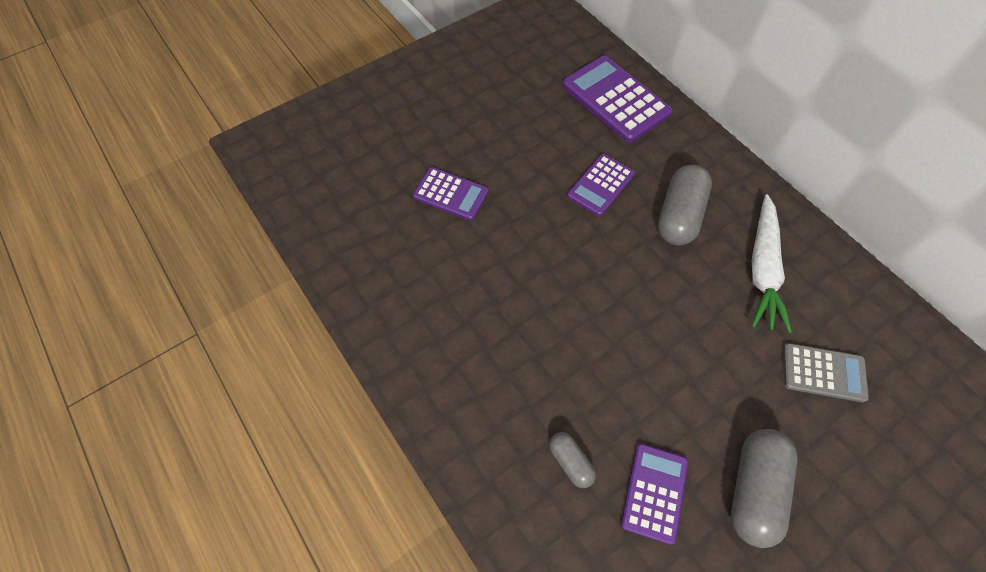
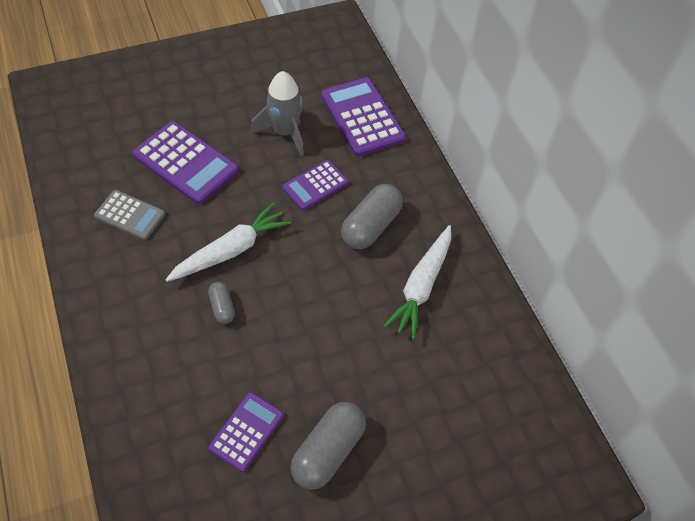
camera: 10 degrees right, 5 degrees down
purple calculator [413,167,489,221] -> purple calculator [132,121,239,204], size x1.63
grey capsule [549,432,596,488] -> grey capsule moved to [208,282,235,324]
grey calculator [783,343,869,402] -> grey calculator moved to [94,190,165,240]
none -> white carrot [165,203,291,282]
none -> grey rocket [250,71,304,156]

